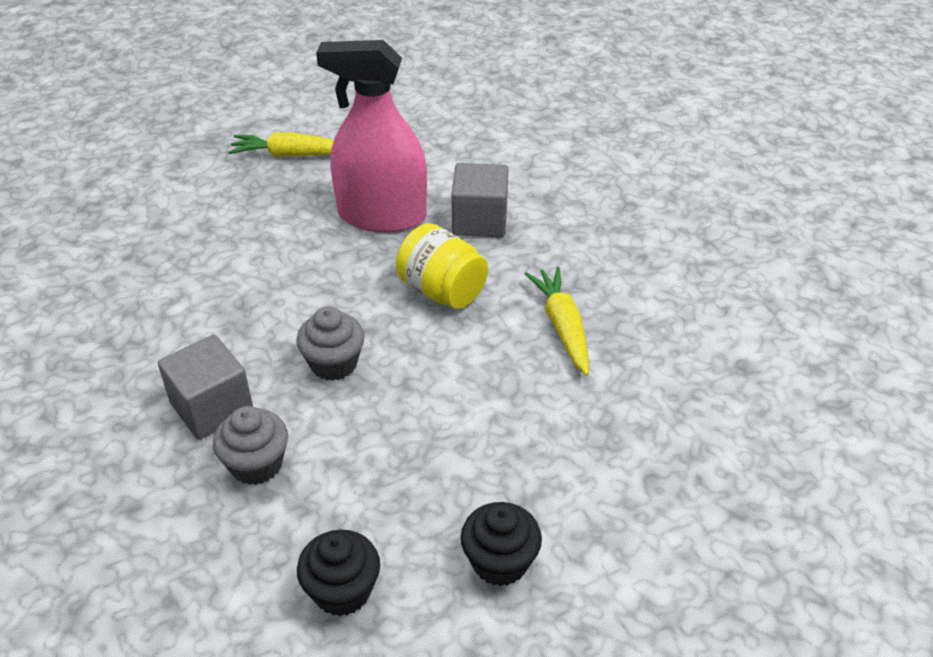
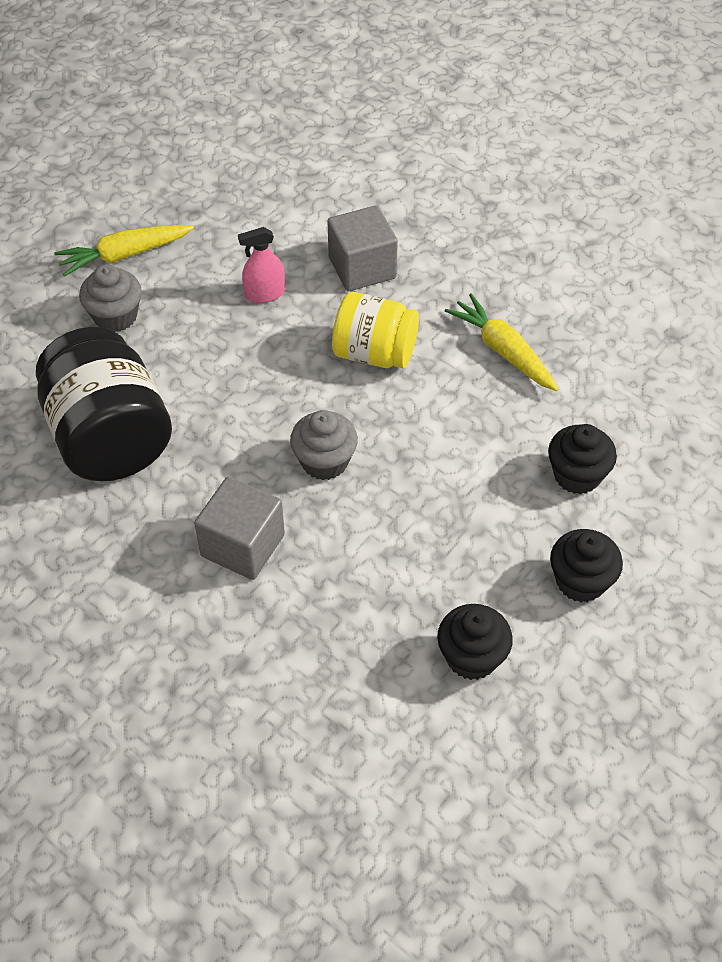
camera: 25 degrees left, 10 degrees up
grey cupcake [213,406,288,485] -> grey cupcake moved to [79,264,142,332]
pink spray bottle [316,40,427,233] -> pink spray bottle [238,227,285,303], size x0.43
none -> black jar [36,327,172,481]
none -> black cupcake [548,424,617,494]

